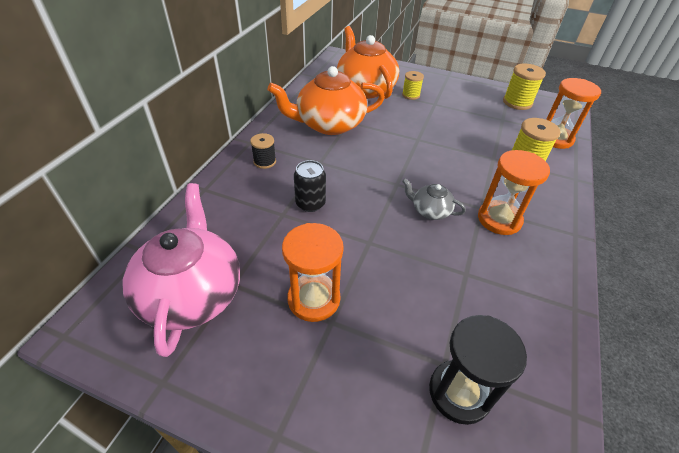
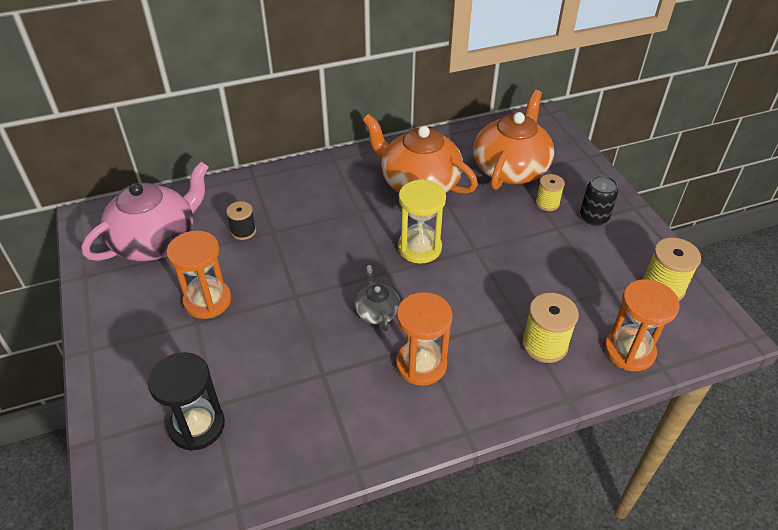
camera: 50 degrees right, 0 degrees up
black spool [250,133,276,169] -> black spool moved to [226,201,256,240]
black can [294,160,326,212] -> black can moved to [580,175,618,226]
none -> yellow hourglass [398,179,446,263]

